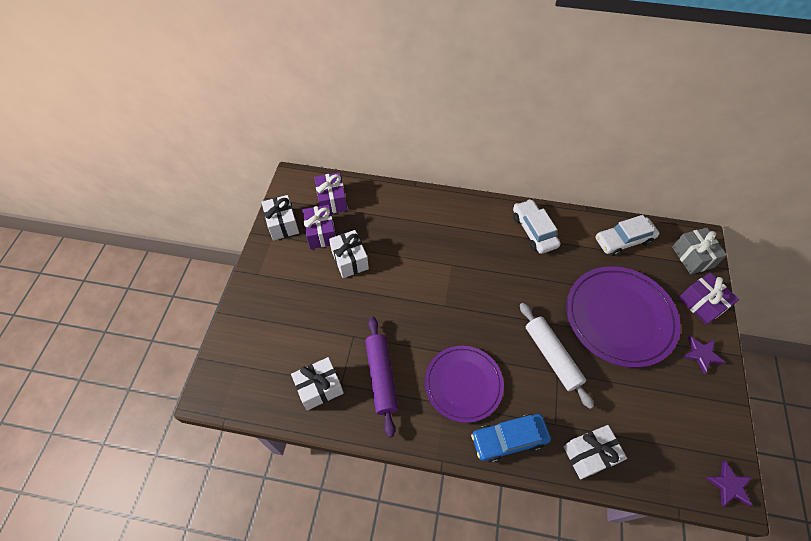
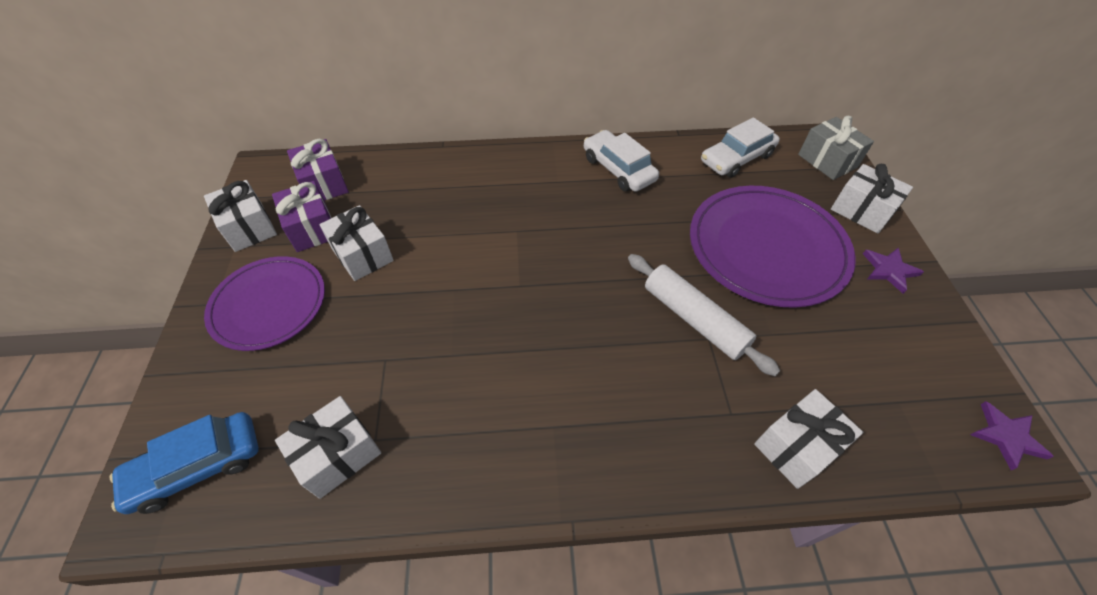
camera: 15 degrees left, 5 degrees down
purple rolling pin [365,317,398,437] -> none
purple plate [425,346,504,423] -> purple plate moved to [204,256,325,351]
blue car [471,414,551,463] -> blue car moved to [110,412,259,514]
purple gift [679,273,739,325] -> white gift [831,164,913,233]

